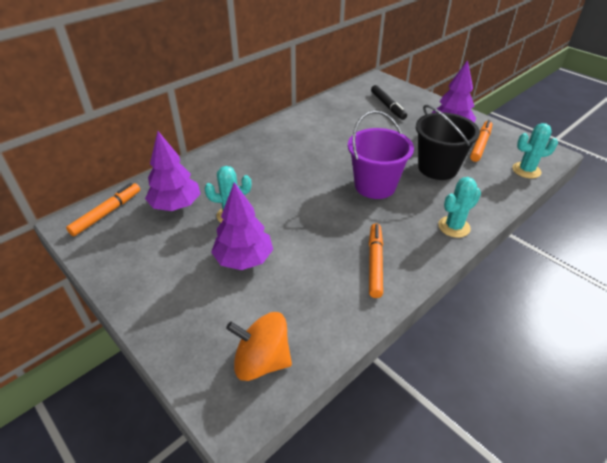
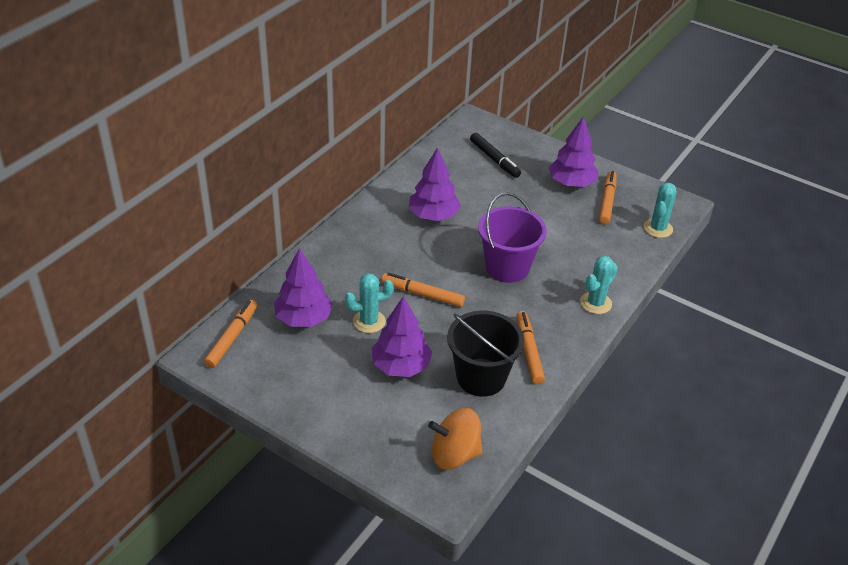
camera: 15 degrees left, 0 degrees up
black bucket [416,105,480,180] -> black bucket moved to [447,311,524,397]
turquoise cactus [512,123,558,178] -> turquoise cactus turned 45 degrees counterclockwise [644,183,677,238]
none -> orange marker [381,273,465,307]
none -> purple tree [409,147,461,221]

